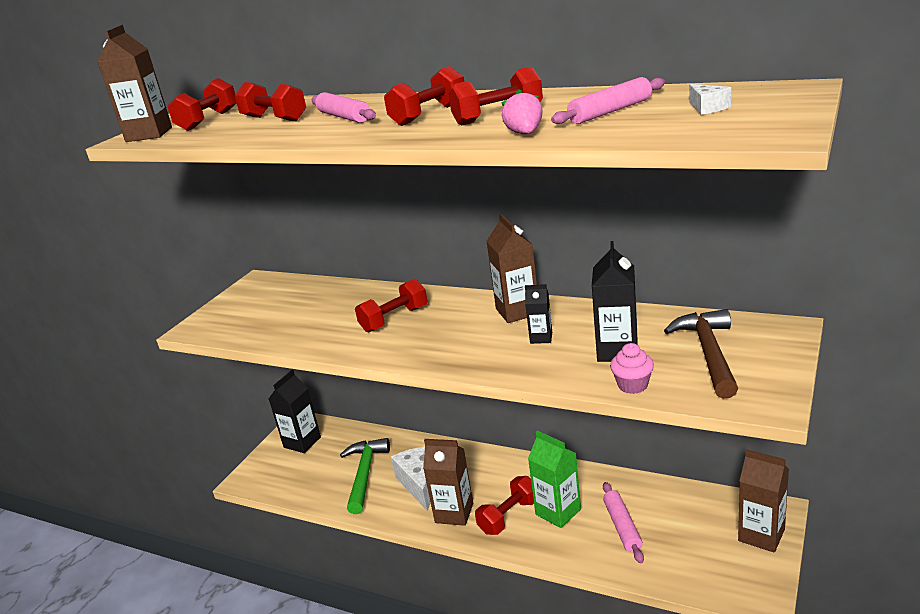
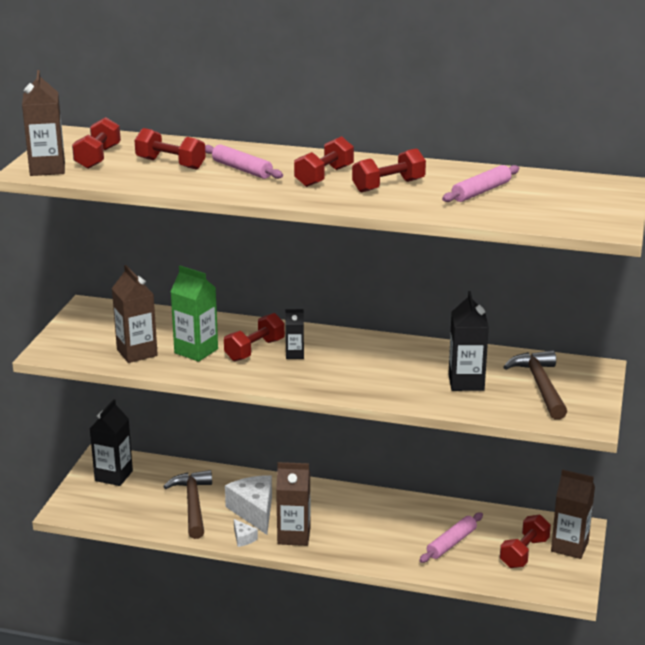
camera: 15 degrees left, 0 degrees up
green hammer [340,438,390,514] -> brown hammer [163,470,212,539]
red dumbbell [475,476,534,535] -> red dumbbell moved to [500,515,551,568]
brown carton [486,214,537,323] -> brown carton moved to [112,265,158,363]
pink strawberry [501,89,543,134] -> none
black carton [525,284,552,344] -> black carton moved to [285,309,304,359]
green carton [528,431,581,528] -> green carton moved to [170,266,218,362]
pink rolling pin [603,482,644,563] -> pink rolling pin turned 60 degrees clockwise [419,512,483,563]
pink cupcake [610,343,654,394] -> none
white cheese [689,84,731,115] -> white cheese moved to [234,519,258,547]

